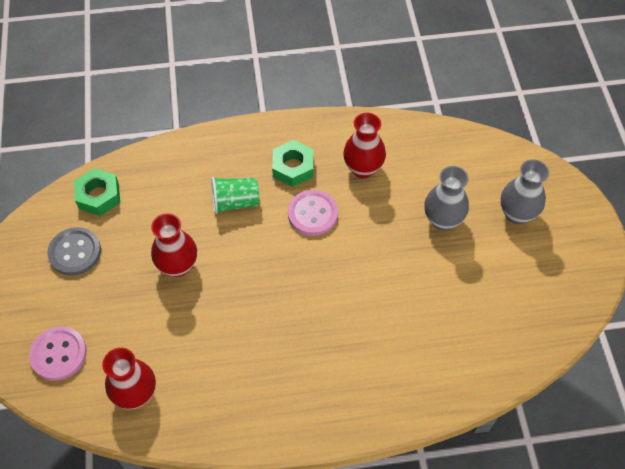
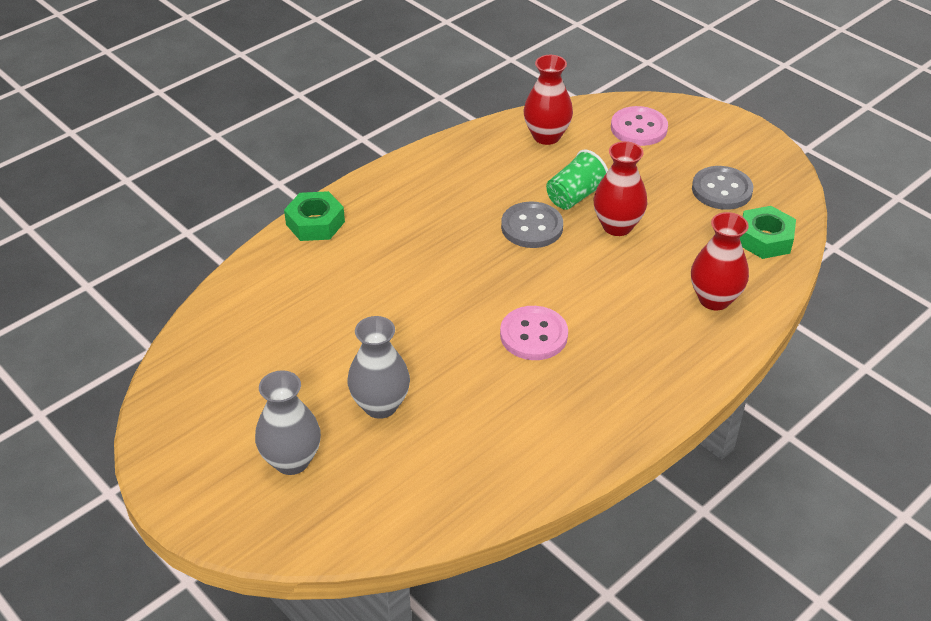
camera: 145 degrees right, 15 degrees down
green cup [211,177,259,214] -> green cup moved to [546,149,608,210]
green nut [272,140,313,187] -> green nut moved to [284,191,345,241]
red vase [343,113,386,178] -> red vase moved to [691,212,749,310]
none -> grey button [501,201,563,248]

